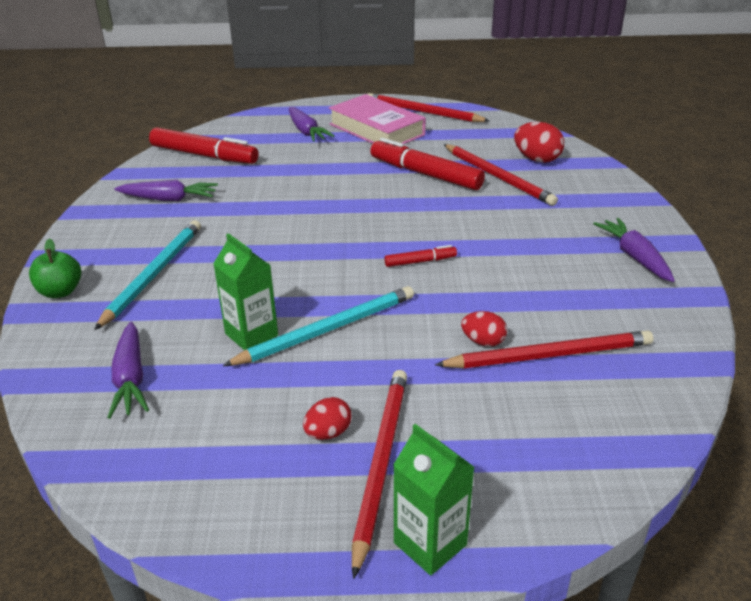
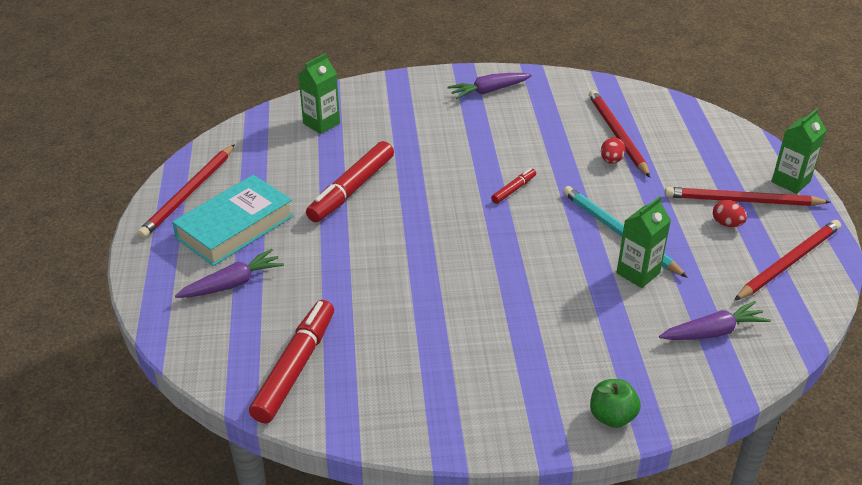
camera: 95 degrees left, 5 degrees up
turquoise pencil [94,220,201,330] -> none
purple carrot [114,180,218,201] -> none
pink book [329,94,426,144] -> turquoise book [172,175,294,266]
red marker [384,245,457,267] -> red marker turned 60 degrees clockwise [491,168,536,204]
red pencil [444,144,558,206] -> red pencil moved to [734,220,841,301]
red egg [514,122,564,163] -> green carton [298,53,340,134]

